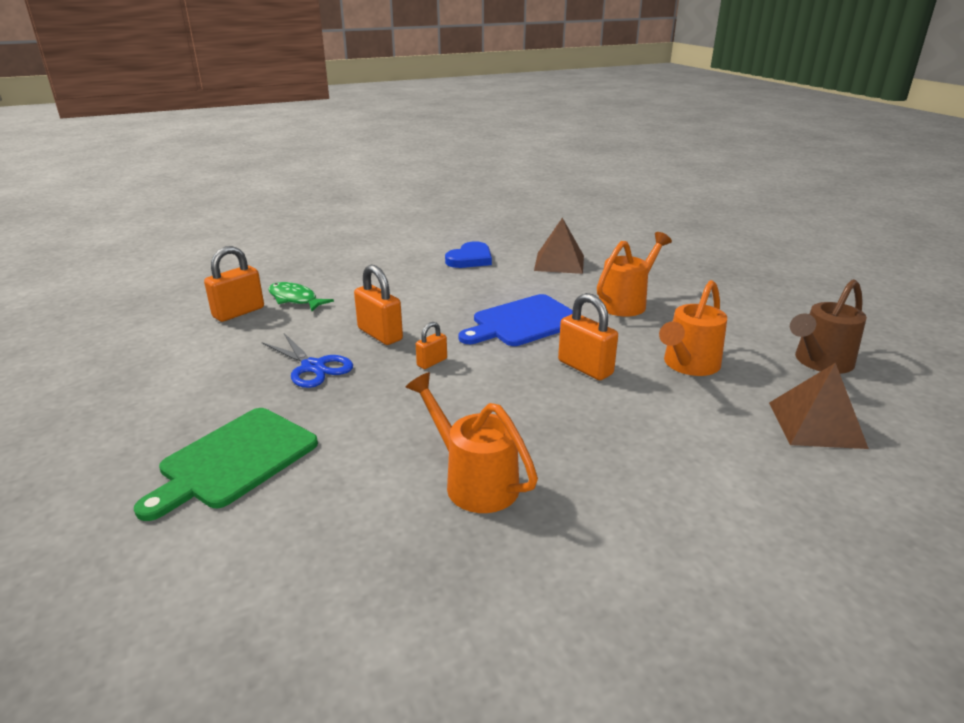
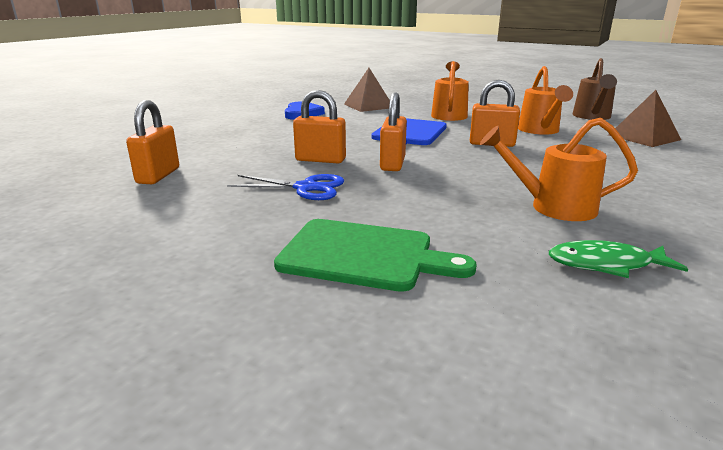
camera: 35 degrees left, 5 degrees down
green cutting board [134,408,318,521] -> green cutting board turned 75 degrees counterclockwise [274,219,477,292]
green fish [268,282,334,311] -> green fish moved to [549,240,688,278]
orange padlock [416,322,447,369] -> orange padlock [380,92,407,171], size x1.77

